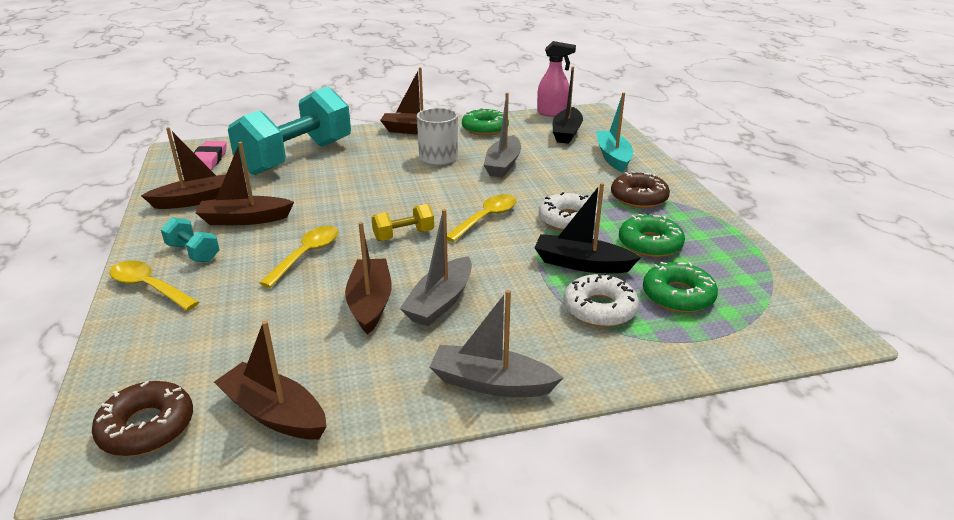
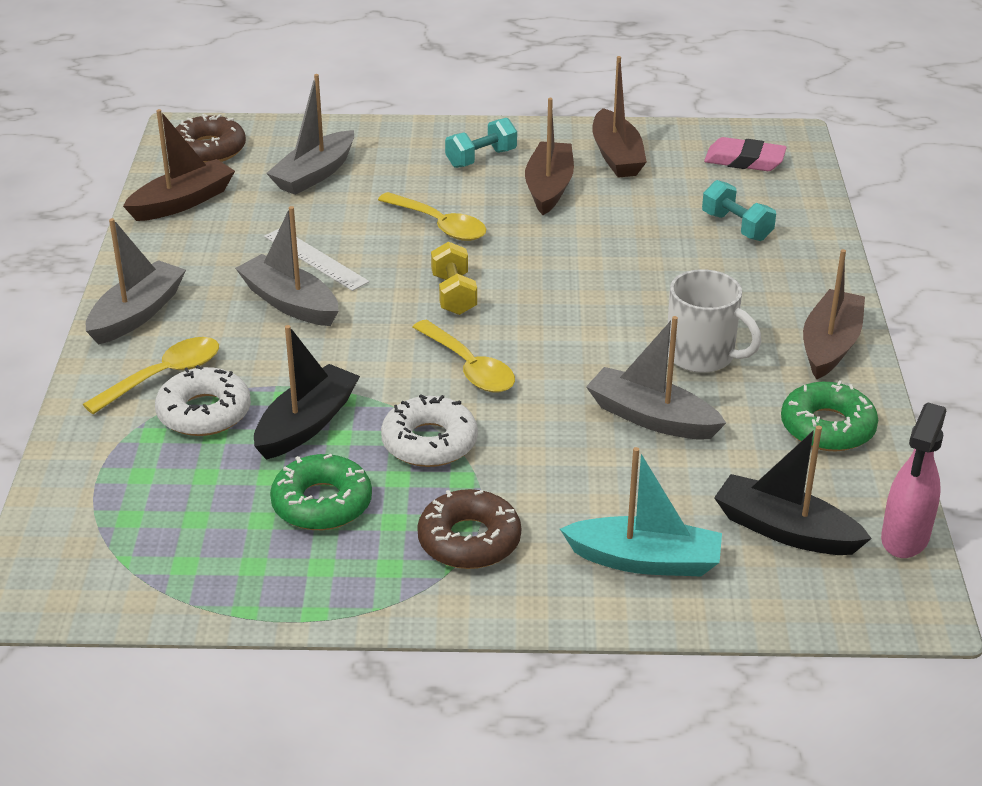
camera: 105 degrees right, 5 degrees up
yellow spoon [110,261,199,311] -> yellow spoon moved to [83,337,219,414]
turquoise dumbbell [228,87,351,175] -> turquoise dumbbell [702,180,776,241], size x0.41
brown boat [345,222,392,335] -> white ruler [264,228,369,291]
green donut [643,262,718,313] -> none
none -> grey boat [266,74,354,195]

